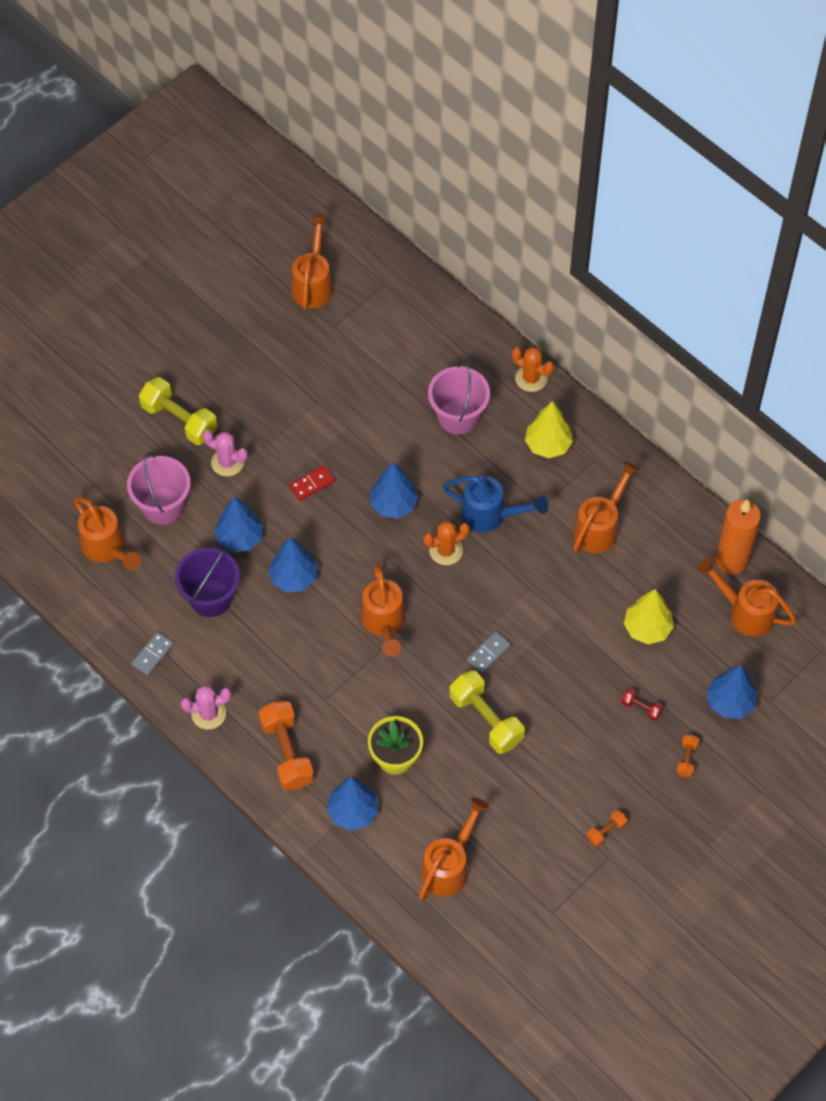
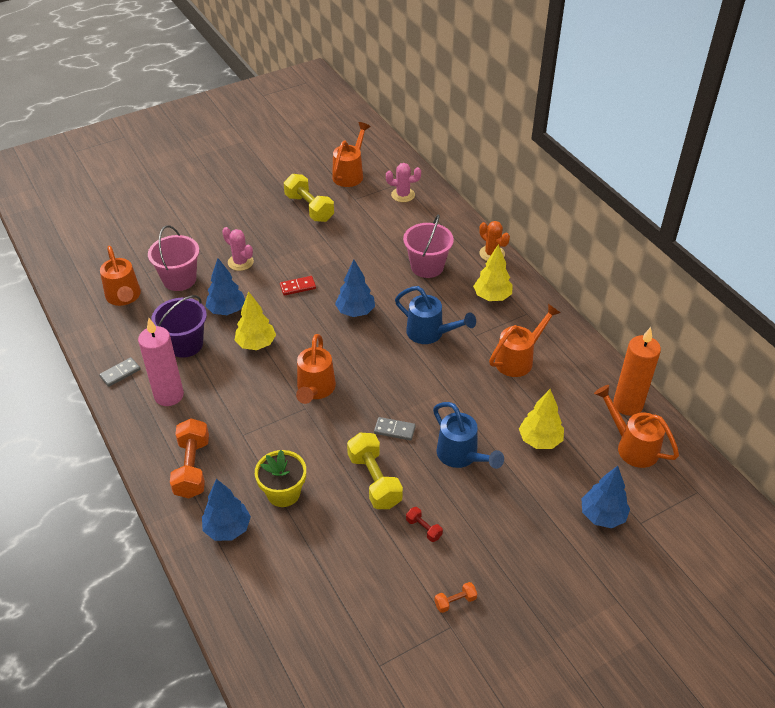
camera: 15 degrees right, 15 degrees down
yellow dumbbell [139,377,218,445] -> yellow dumbbell moved to [284,174,334,222]
pink cactus [181,685,231,729] -> pink cactus moved to [386,163,421,202]
blue tree [268,537,318,593] -> yellow tree [235,292,276,350]
orange watering can [419,797,489,900] -> none
orange cactus [423,521,470,565] -> none
grey domino [467,631,511,674] -> grey domino turned 45 degrees clockwise [374,417,416,441]
red dumbbell [621,688,663,721] -> red dumbbell moved to [406,507,443,542]
orange dumbbell [676,735,699,777] -> none
none -> pink candle [138,318,184,406]
none -> blue watering can [433,402,504,469]

